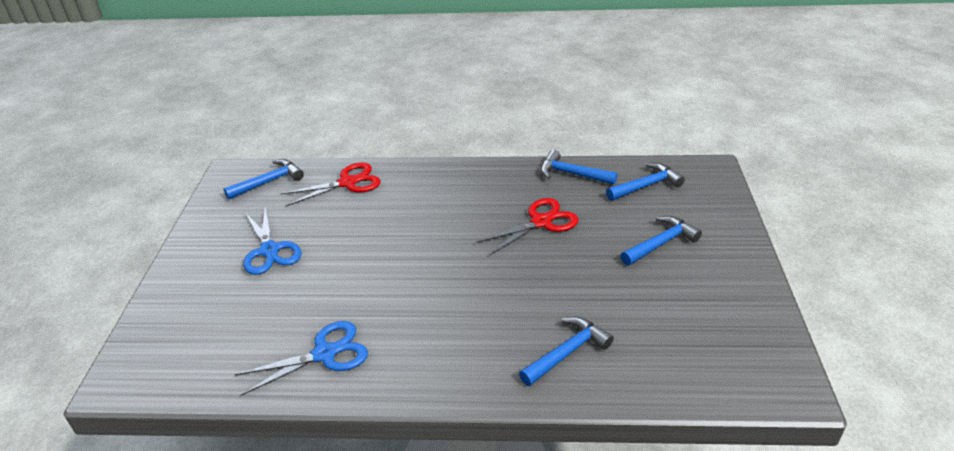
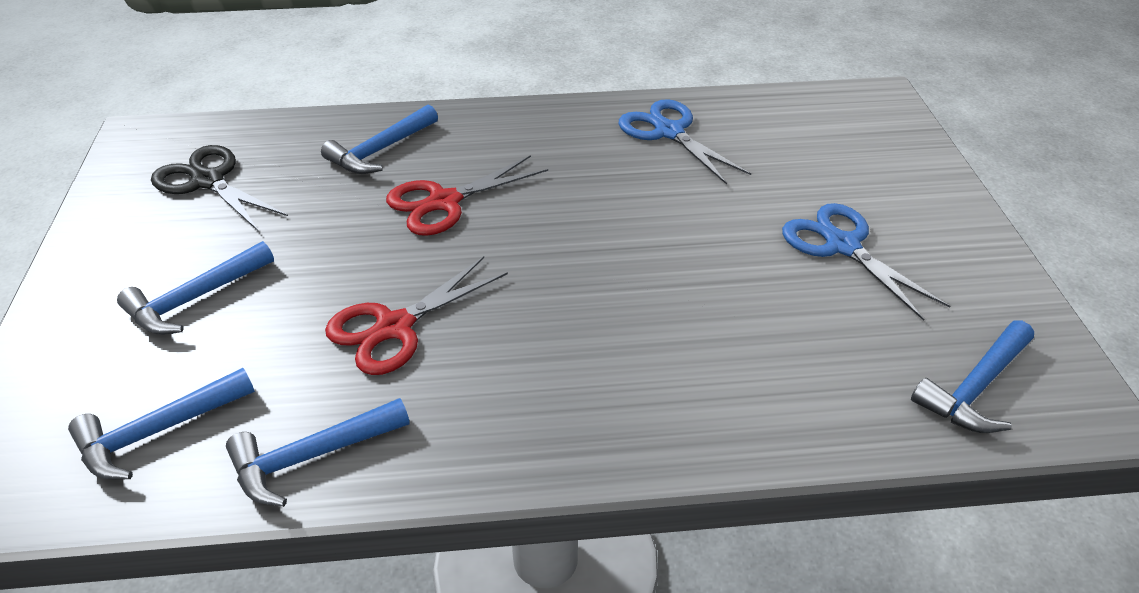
camera: 170 degrees right, 5 degrees up
blue scissors [235,321,368,396] -> blue scissors turned 90 degrees clockwise [618,99,751,185]
red scissors [281,162,381,206] -> red scissors moved to [386,155,548,236]
blue hammer [541,150,618,185] -> blue hammer turned 135 degrees clockwise [226,398,410,506]
none -> black scissors [151,145,288,231]

